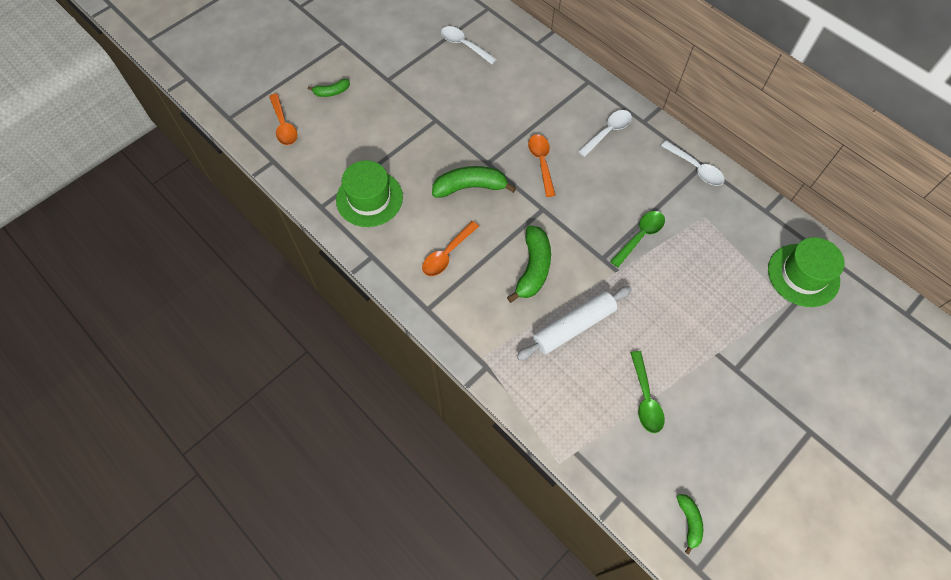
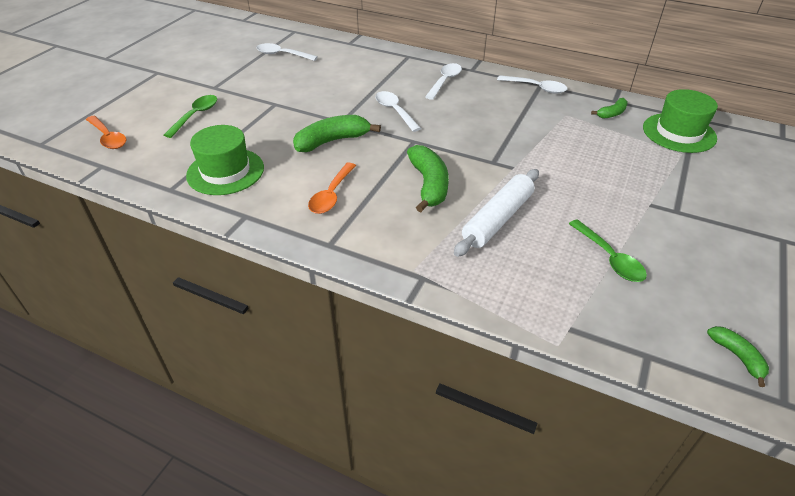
camera: 20 degrees left, 20 degrees down
green banana [308,79,350,97] -> green banana moved to [591,98,628,119]
orange spoon [528,134,555,197] -> white spoon [375,91,421,132]
green spoon [610,211,665,267] -> green spoon moved to [164,95,217,138]

